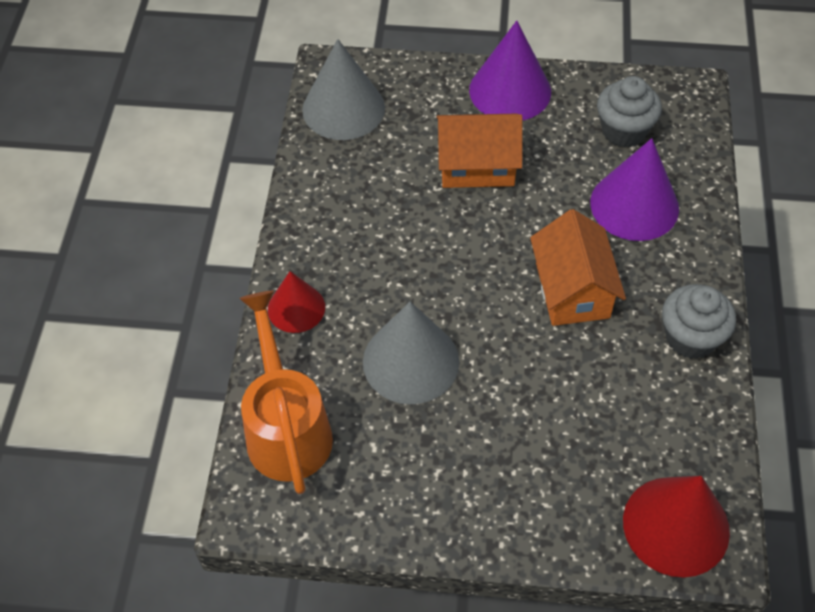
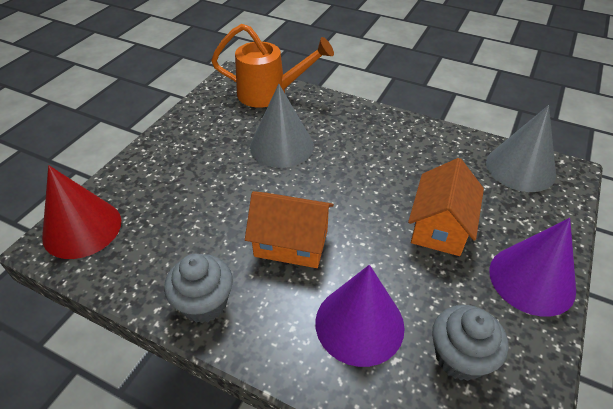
camera: 110 degrees right, 10 degrees down
red cone [268,271,325,333] -> none

